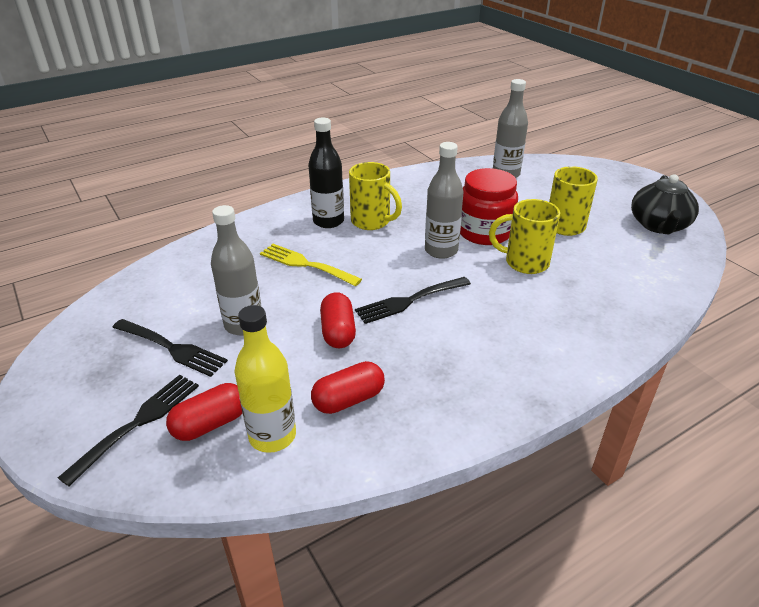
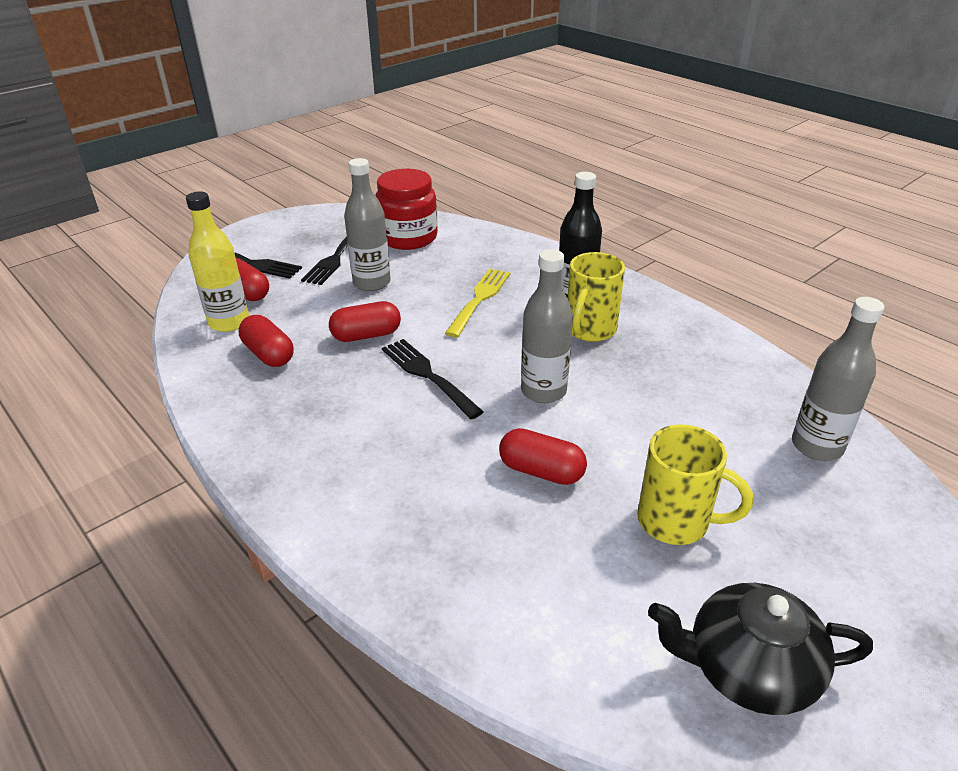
camera: 80 degrees right, 0 degrees up
red jar [460,168,518,245] -> red jar moved to [375,169,438,250]
yellow mug [489,199,560,274] -> red capsule [499,428,587,485]

